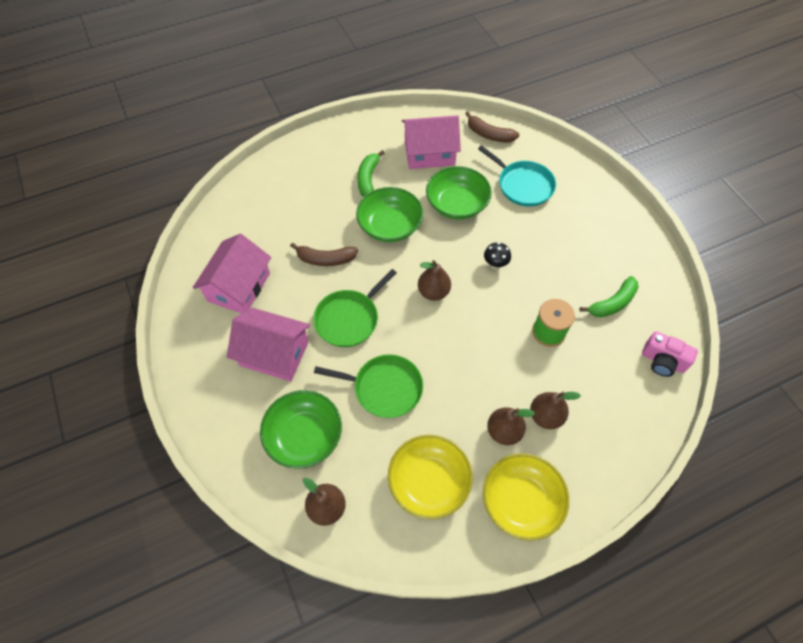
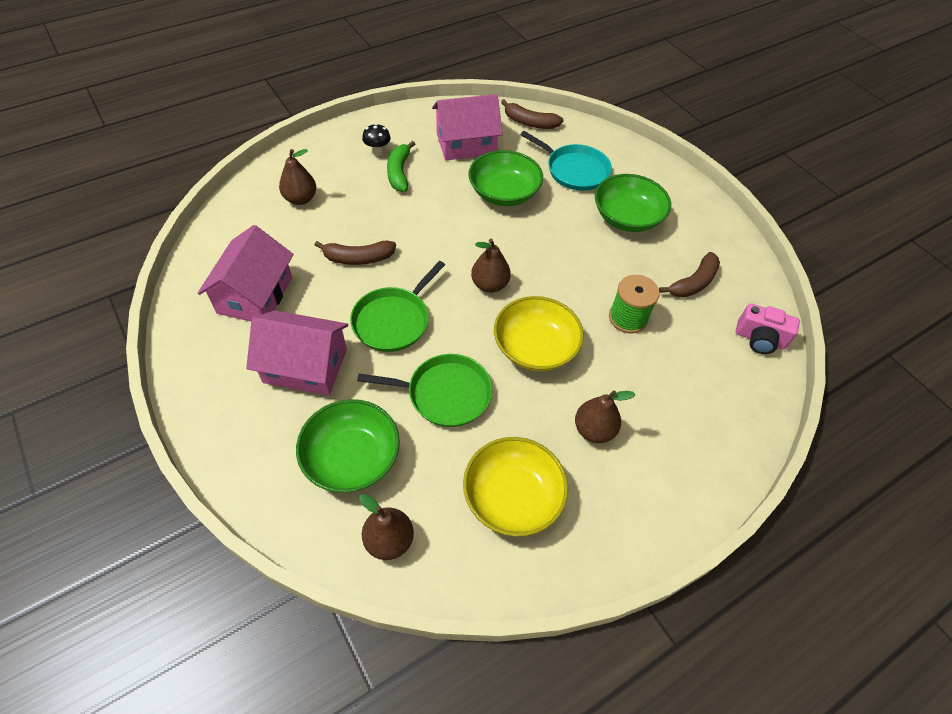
camera: 10 degrees left, 5 degrees down
green bowl [356,187,423,242] -> green bowl moved to [595,174,671,232]
yellow bowl [483,453,569,541] -> yellow bowl moved to [494,296,584,371]
black mushroom [484,242,511,270] -> black mushroom moved to [362,123,391,156]
brown pear [530,392,581,429] -> brown pear moved to [279,149,316,205]
green banana [580,276,639,317] -> brown banana [659,252,720,298]

